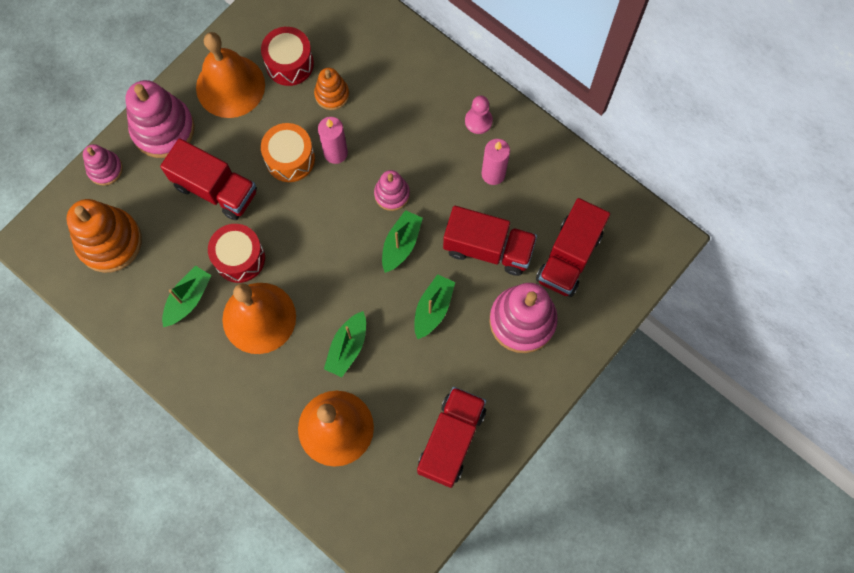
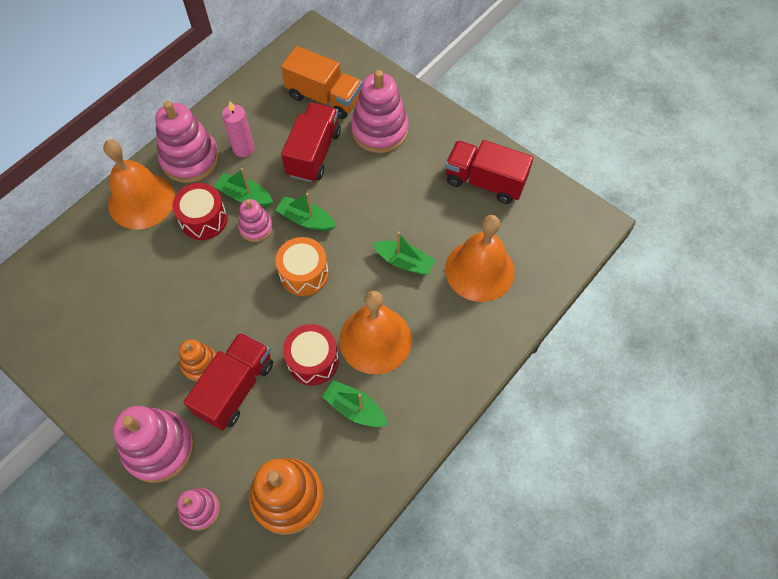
camera: 90 degrees left, 10 degrees down
orange bell [196,32,265,118] -> orange bell moved to [103,139,175,230]
red drum [261,27,314,86] -> red drum moved to [172,183,228,240]
orange drum [261,123,315,182] -> orange drum moved to [276,237,329,296]
orange stacking toy [314,68,349,110] -> orange stacking toy moved to [179,339,216,381]
pink candle [318,117,348,164] -> none
green boat [414,274,455,339] -> green boat moved to [214,168,273,207]
pink pawn [465,95,493,134] -> pink stacking toy [155,101,219,183]
red truck [536,198,610,297] -> orange truck [281,46,362,119]

